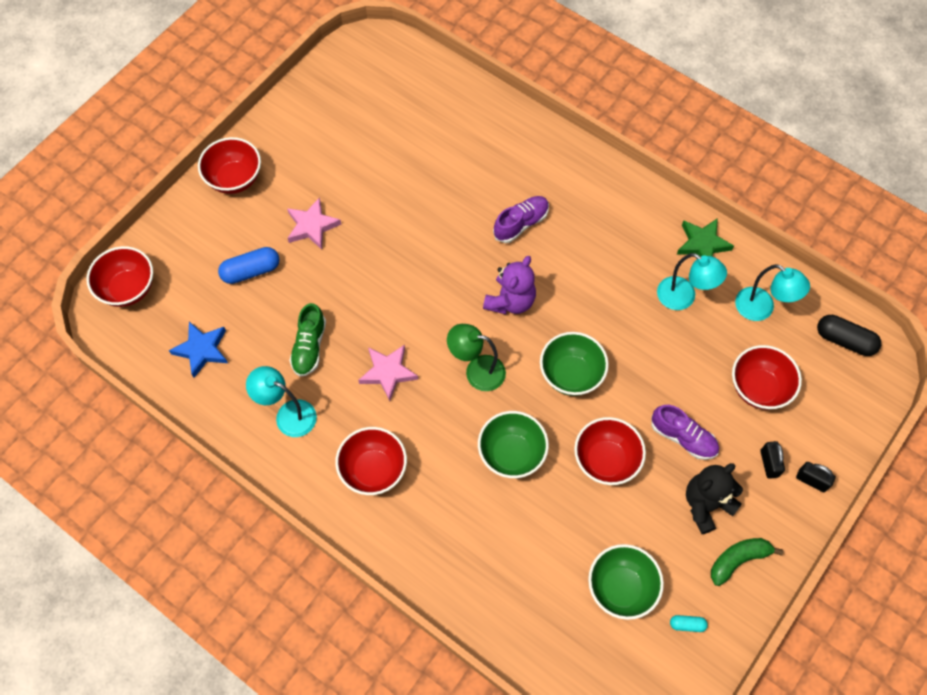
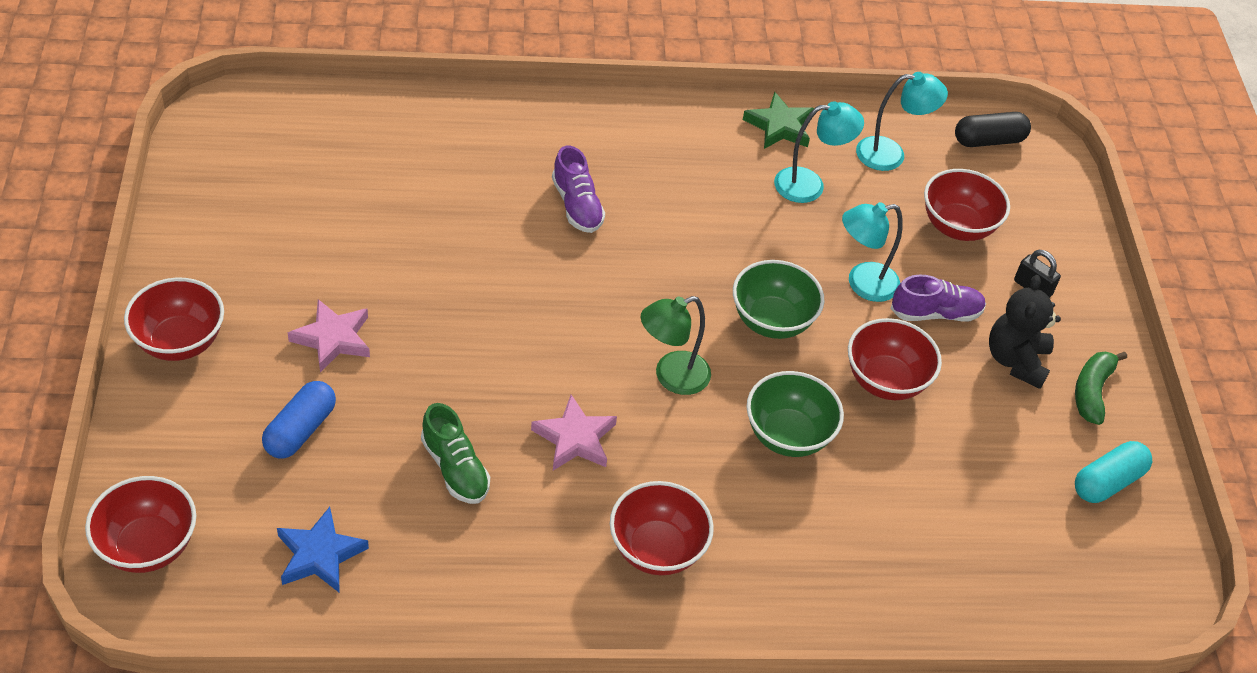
camera: 45 degrees left, 15 degrees down
turquoise lamp [246,366,317,437] -> turquoise lamp moved to [842,202,903,302]
purple teddy bear [483,256,536,314] -> none
purple shoe [493,196,549,243] -> purple shoe turned 150 degrees clockwise [552,145,605,233]
green bowl [588,544,664,620] -> none
turquoise capsule [670,615,708,632] -> turquoise capsule [1075,441,1152,503], size x1.92
black padlock [796,462,836,492] -> none

